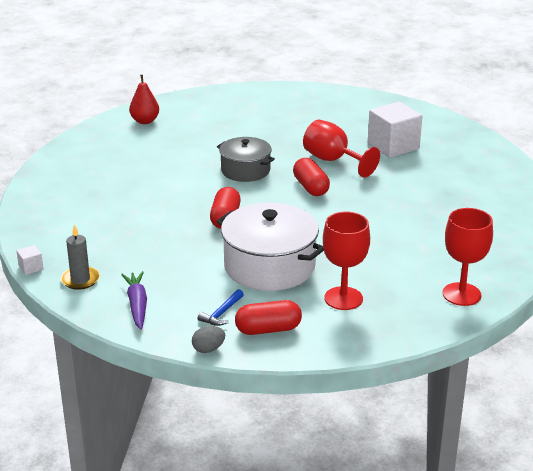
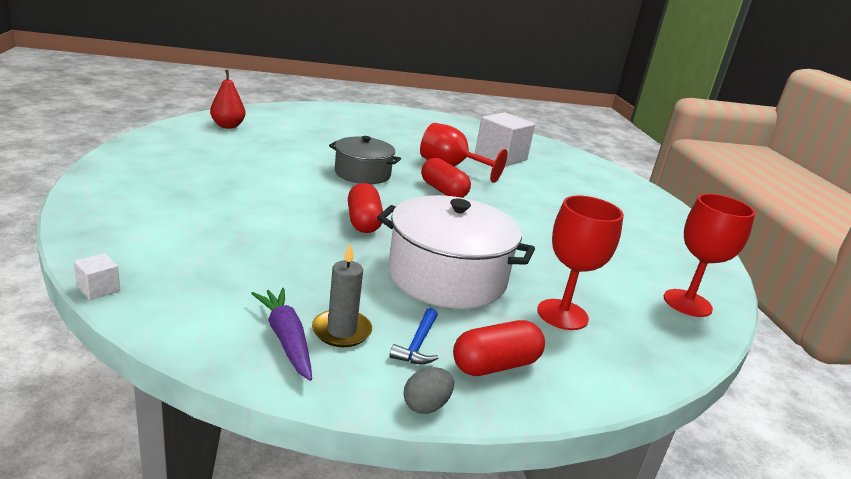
camera: 20 degrees left, 5 degrees down
grey candle [61,225,100,290] -> grey candle moved to [312,243,372,347]

